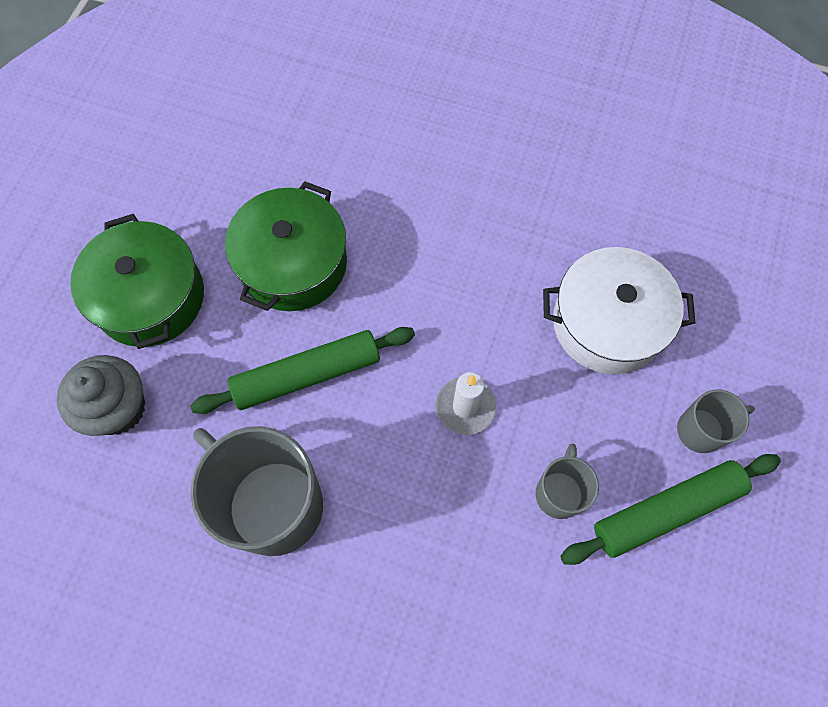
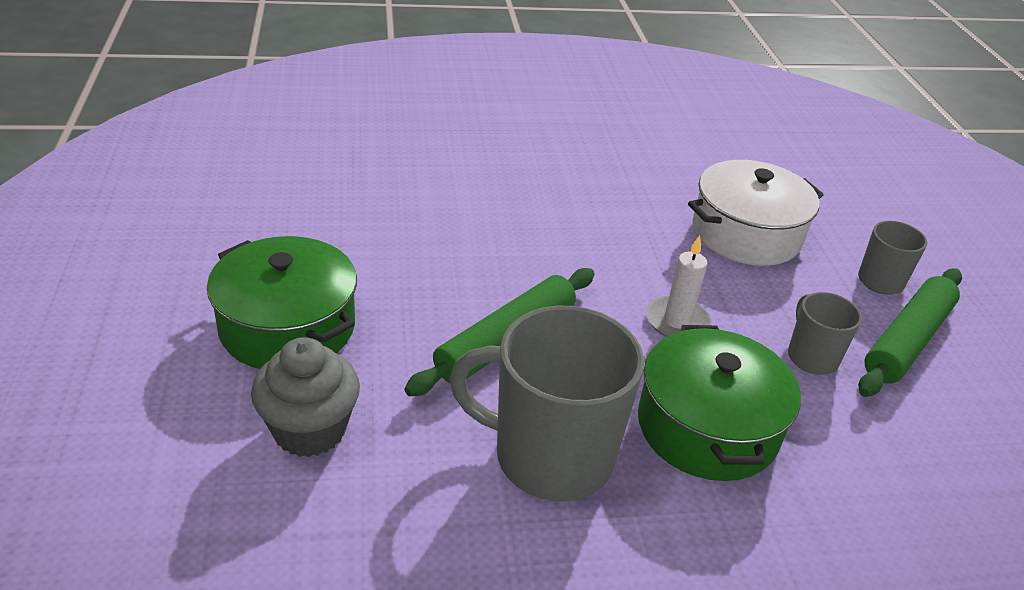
camera: 30 degrees left, 30 degrees down
green pot [225,181,347,311] -> green pot moved to [638,325,801,481]

